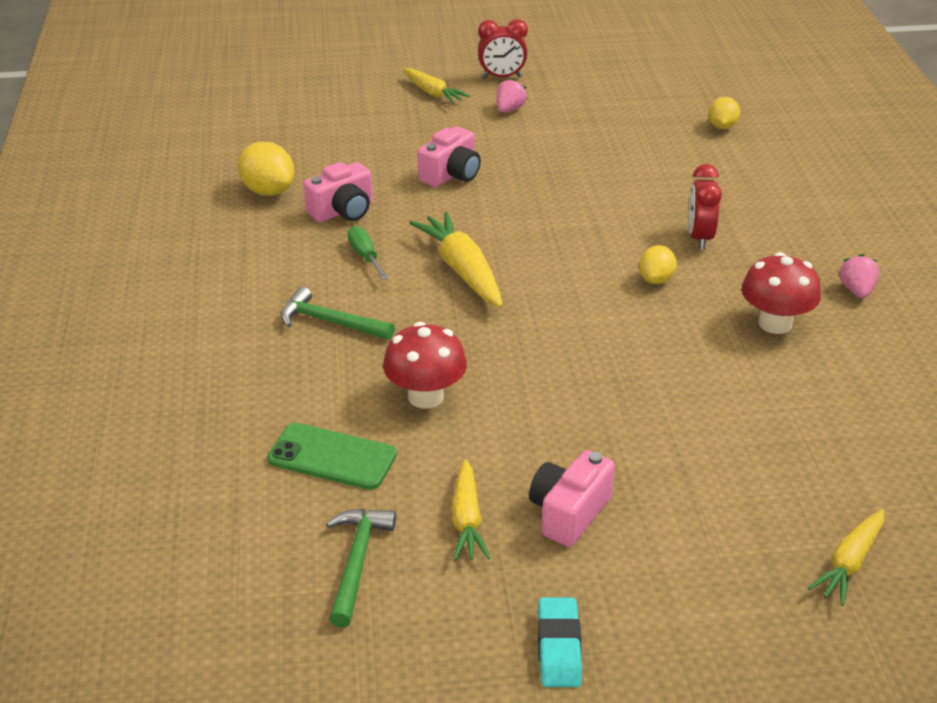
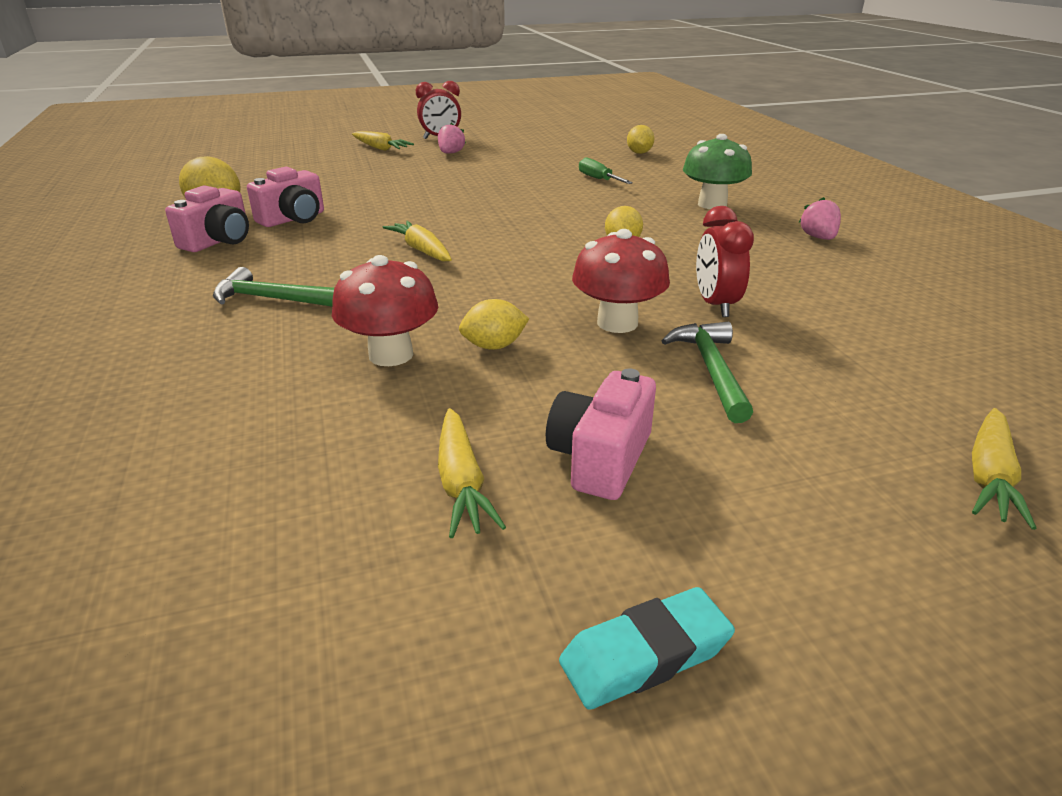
camera: 10 degrees left, 5 degrees down
green phone [267,423,397,490] -> none
green hammer [326,509,396,628] -> green hammer moved to [661,322,753,423]
green screwdriver [347,226,388,280] -> green screwdriver moved to [579,157,633,184]
yellow carrot [409,212,503,308] -> yellow carrot [382,221,452,261], size x0.64
pink camera [417,126,481,187] -> pink camera moved to [165,186,249,252]
turquoise eraser [538,597,582,687] -> turquoise eraser turned 75 degrees clockwise [559,587,735,710]
red clock [688,164,722,250] -> red clock moved to [696,206,754,317]
red mushroom [741,252,821,334] -> red mushroom moved to [572,229,670,333]
none -> yellow lemon [459,299,529,350]
none -> green mushroom [683,134,752,209]

